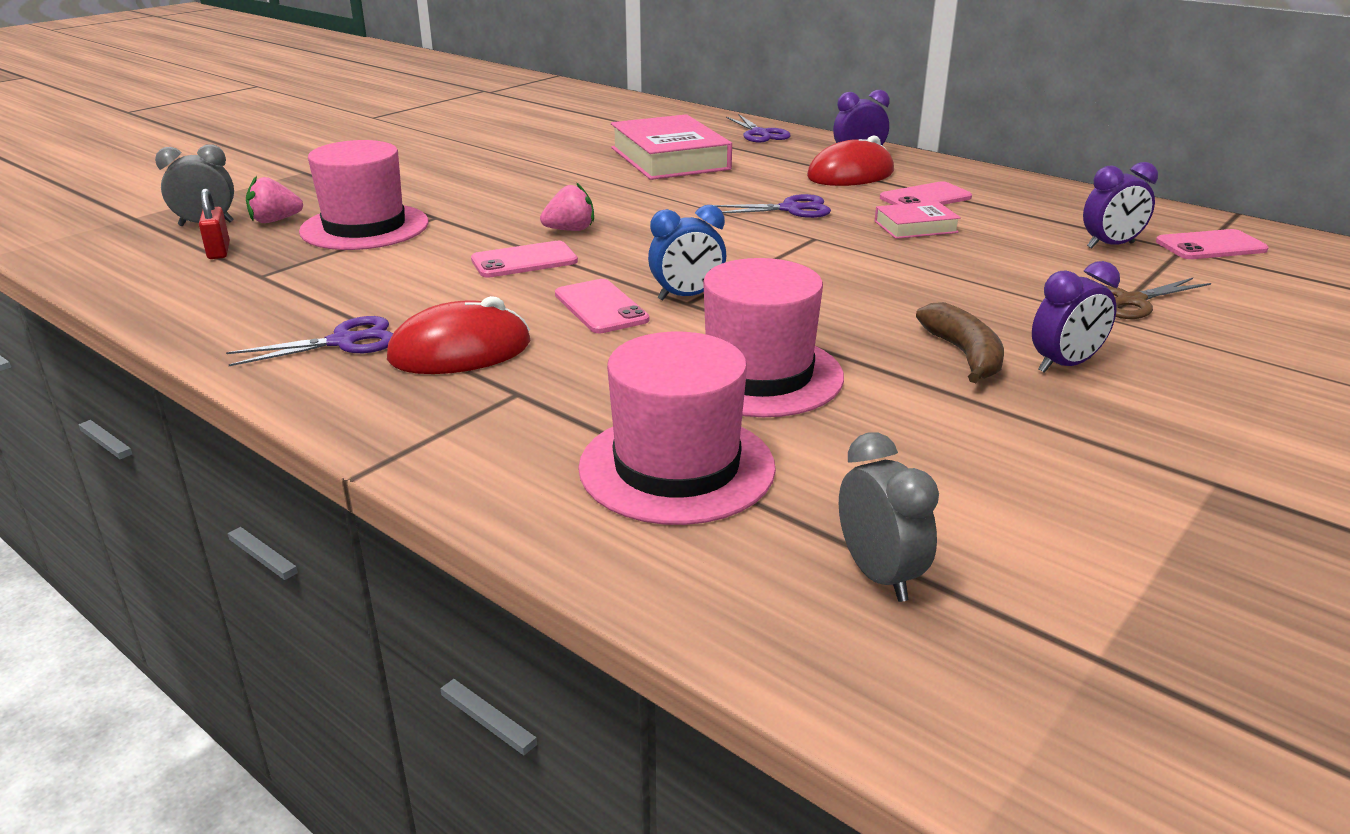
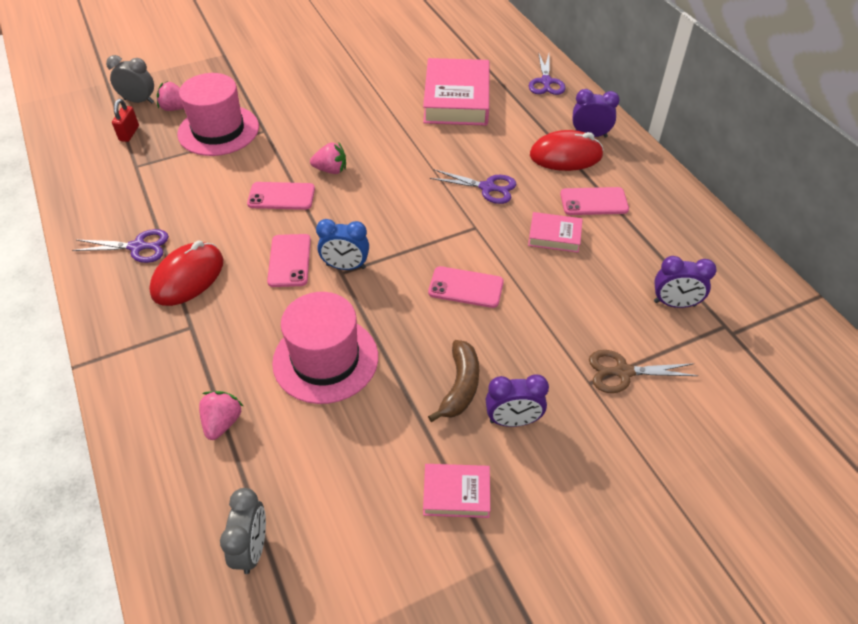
camera: 25 degrees right, 20 degrees up
red mouse [387,296,530,374] -> red mouse turned 60 degrees counterclockwise [149,241,223,306]
pink hat [578,332,776,525] -> pink strawberry [199,391,243,440]
pink phone [1156,229,1269,259] -> pink phone moved to [428,266,504,308]
none -> pink book [423,464,490,518]

